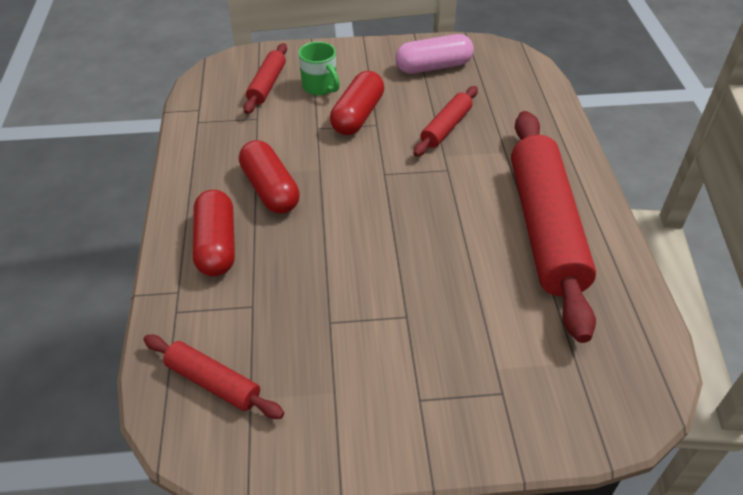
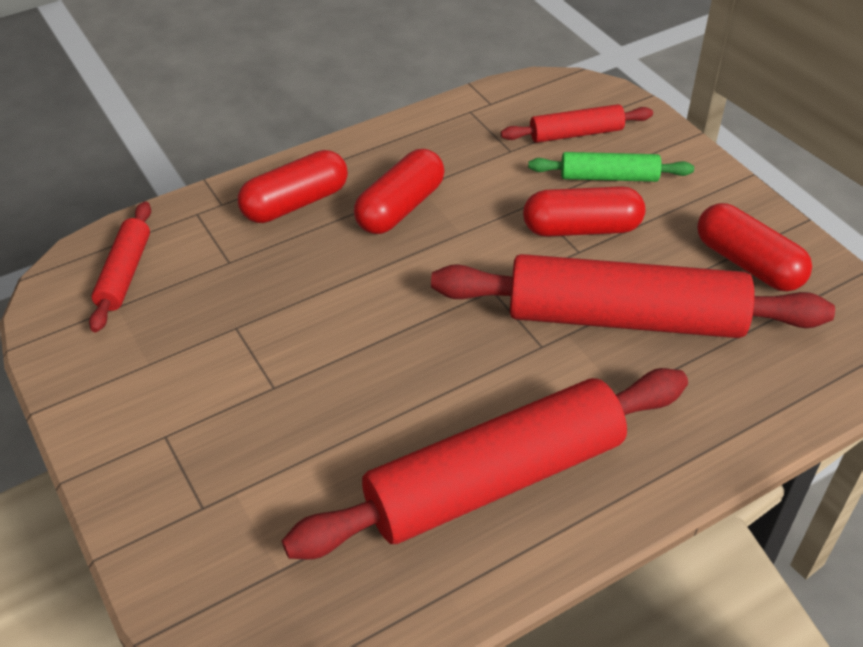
camera: 65 degrees right, 0 degrees up
green mug [298,42,340,96] -> green rolling pin [528,152,694,182]
pink capsule [396,34,474,74] -> red capsule [697,203,812,292]
red rolling pin [413,86,478,157] -> red rolling pin [431,254,835,338], size x2.10

